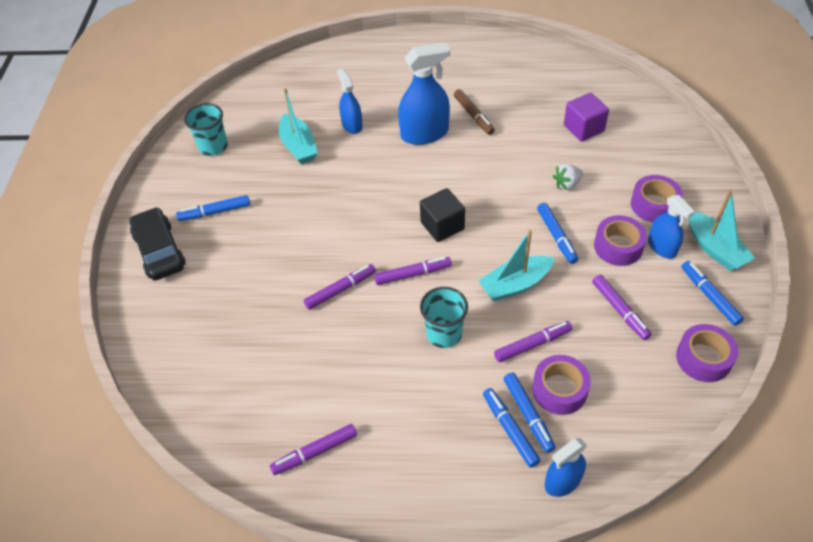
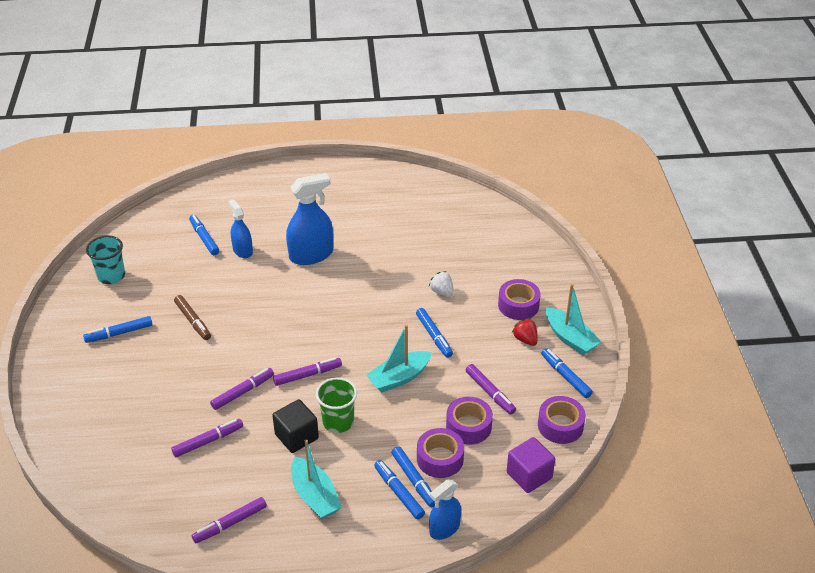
camera: 10 degrees left, 10 degrees down
black car [130,207,186,281] -> none
turquoise boat [279,88,318,164] -> turquoise boat moved to [291,440,342,519]
black cube [420,188,465,242] -> black cube moved to [272,399,319,453]
turquoise cup [420,287,468,348] -> green cup [316,377,357,433]
brown marker [454,89,495,135] -> brown marker moved to [174,295,211,340]
purple marker [494,321,572,362] -> purple marker moved to [171,419,243,457]
white strawberry [553,164,583,190] -> white strawberry turned 90 degrees clockwise [429,271,454,297]
purple cube [564,93,609,142] -> purple cube moved to [507,437,555,493]
purple tape [594,215,647,266] -> purple tape moved to [446,397,493,445]
blue spray bottle [648,195,695,259] -> red strawberry [512,318,538,346]
none -> blue marker [189,215,219,255]

